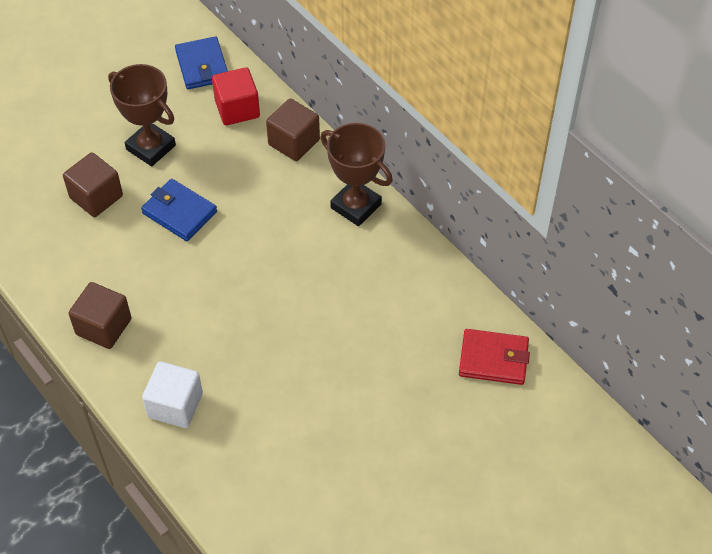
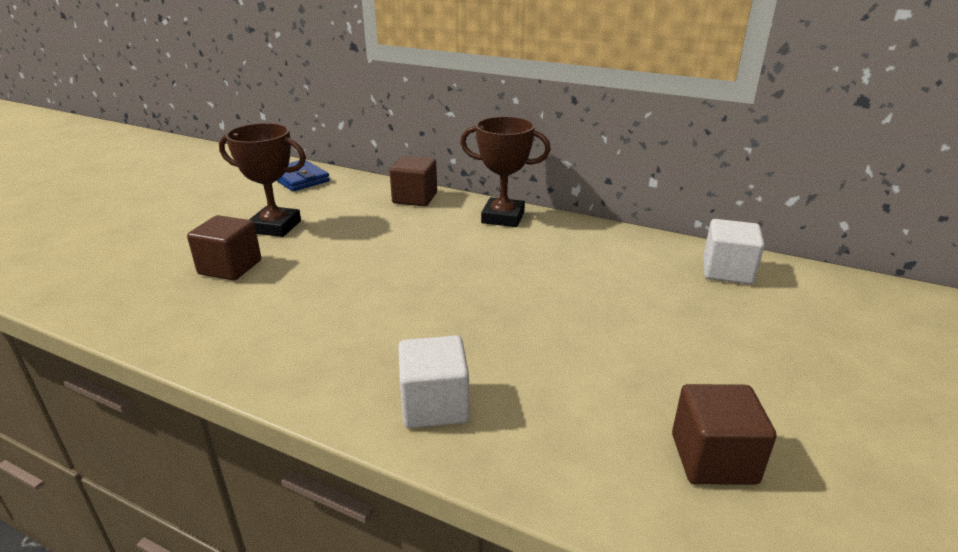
camera: 25 degrees left, 25 degrees down
brown cube [68,282,132,349] -> brown cube moved to [672,384,776,485]
blue wallet [141,179,217,241] -> none
red cube [212,67,260,126] -> none
red wallet [459,329,530,385] -> white cube [703,219,765,285]

